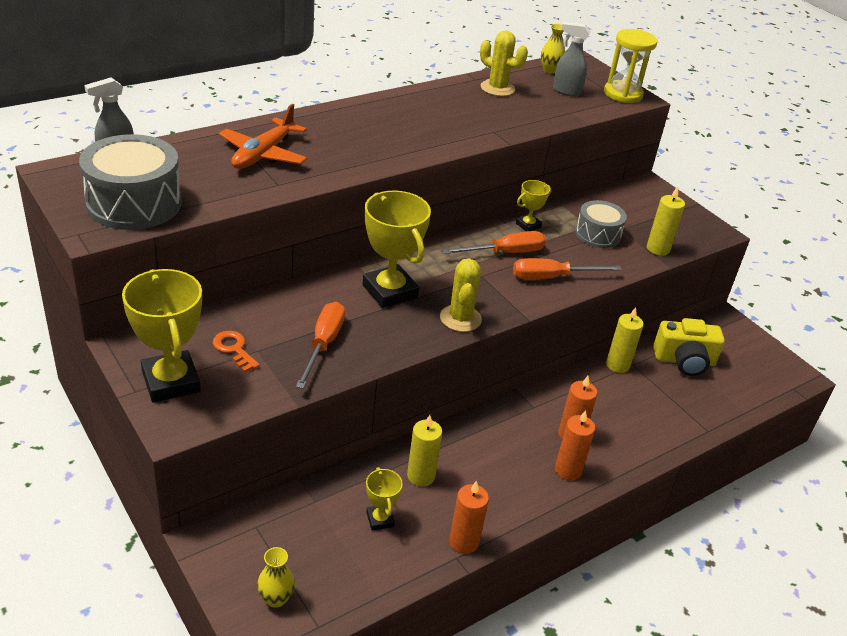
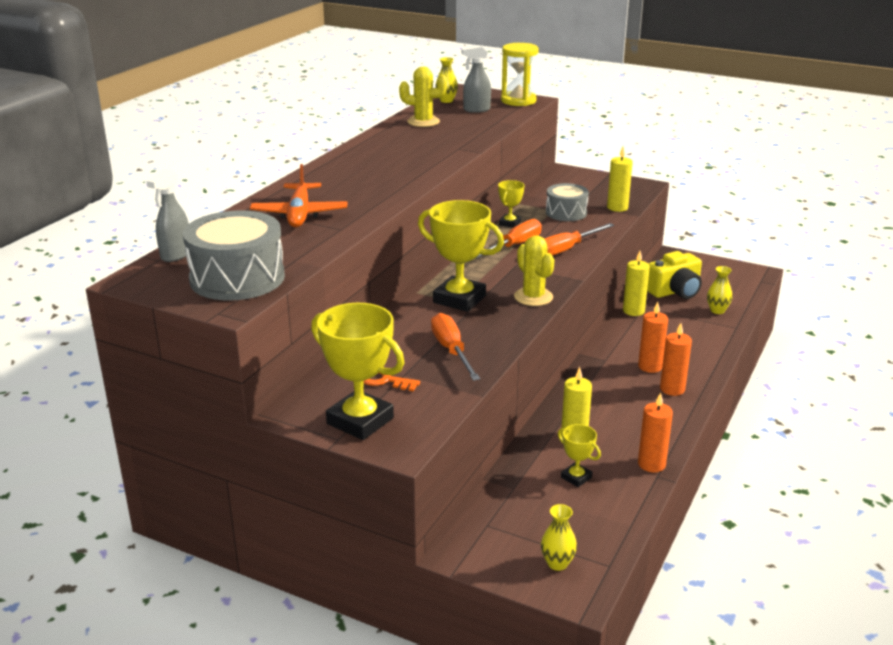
camera: 25 degrees left, 10 degrees down
none -> yellow vase [707,266,732,314]

